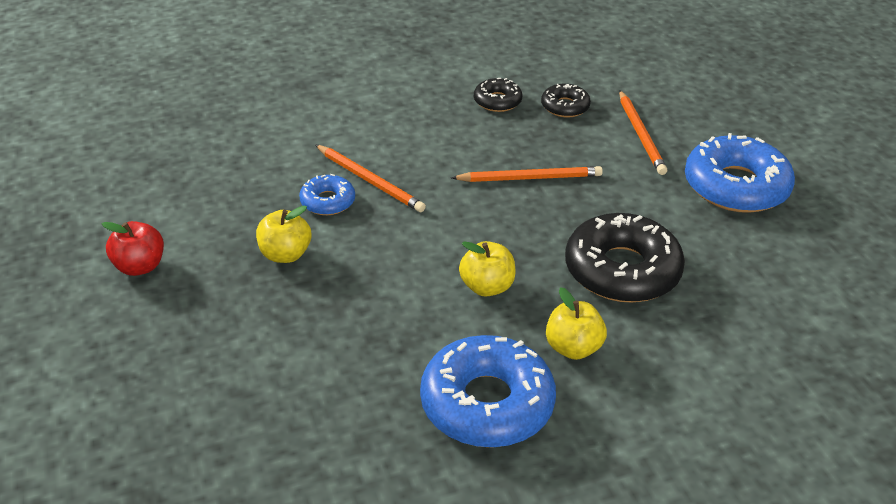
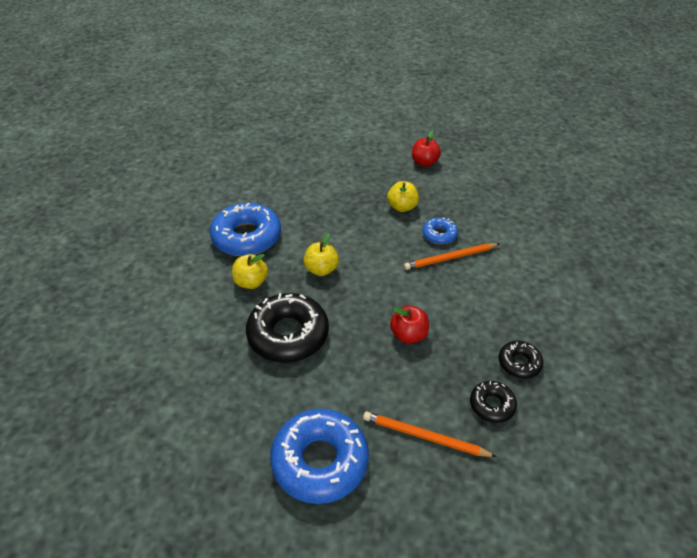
camera: 120 degrees right, 5 degrees up
orange pencil [451,166,603,182] -> red apple [390,306,429,344]

